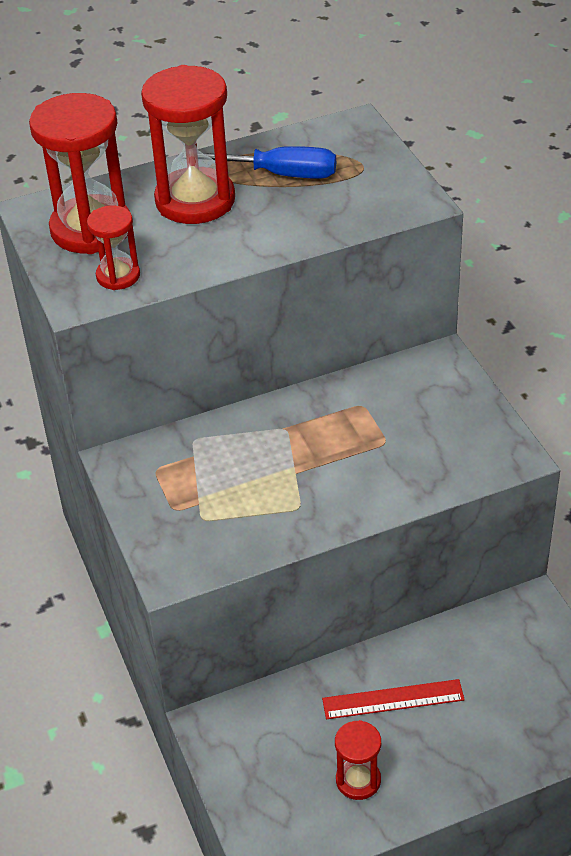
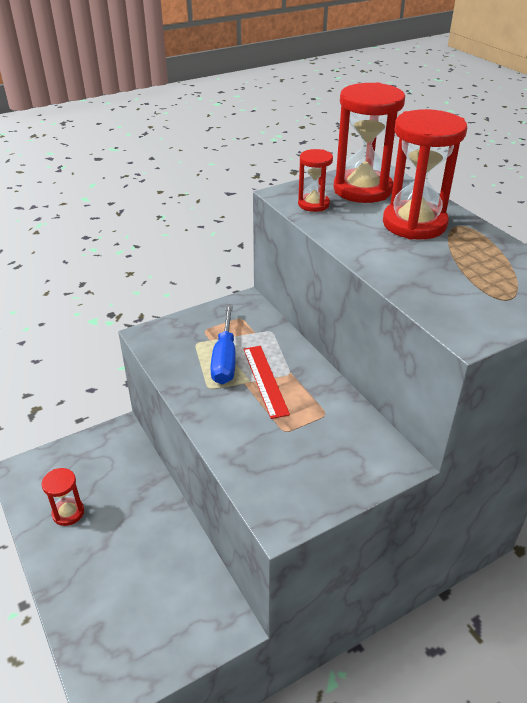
camera: 80 degrees right, 5 degrees down
blue screwdriver [203,146,336,179] -> blue screwdriver moved to [210,304,236,384]
red ruler [322,679,465,719] -> red ruler moved to [243,346,290,419]

